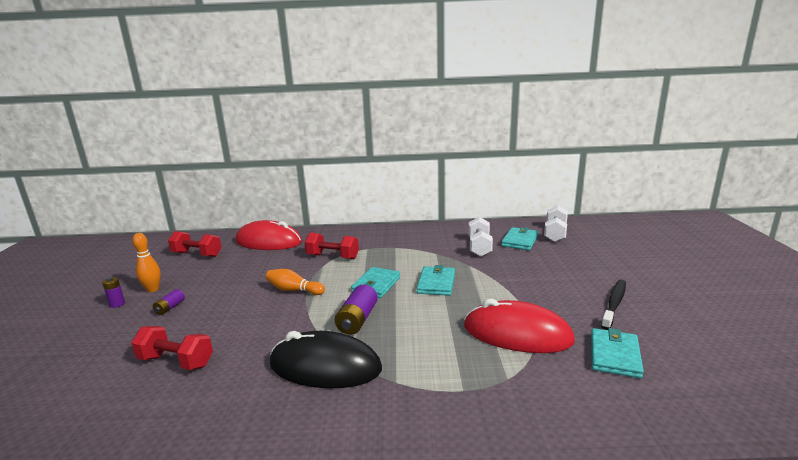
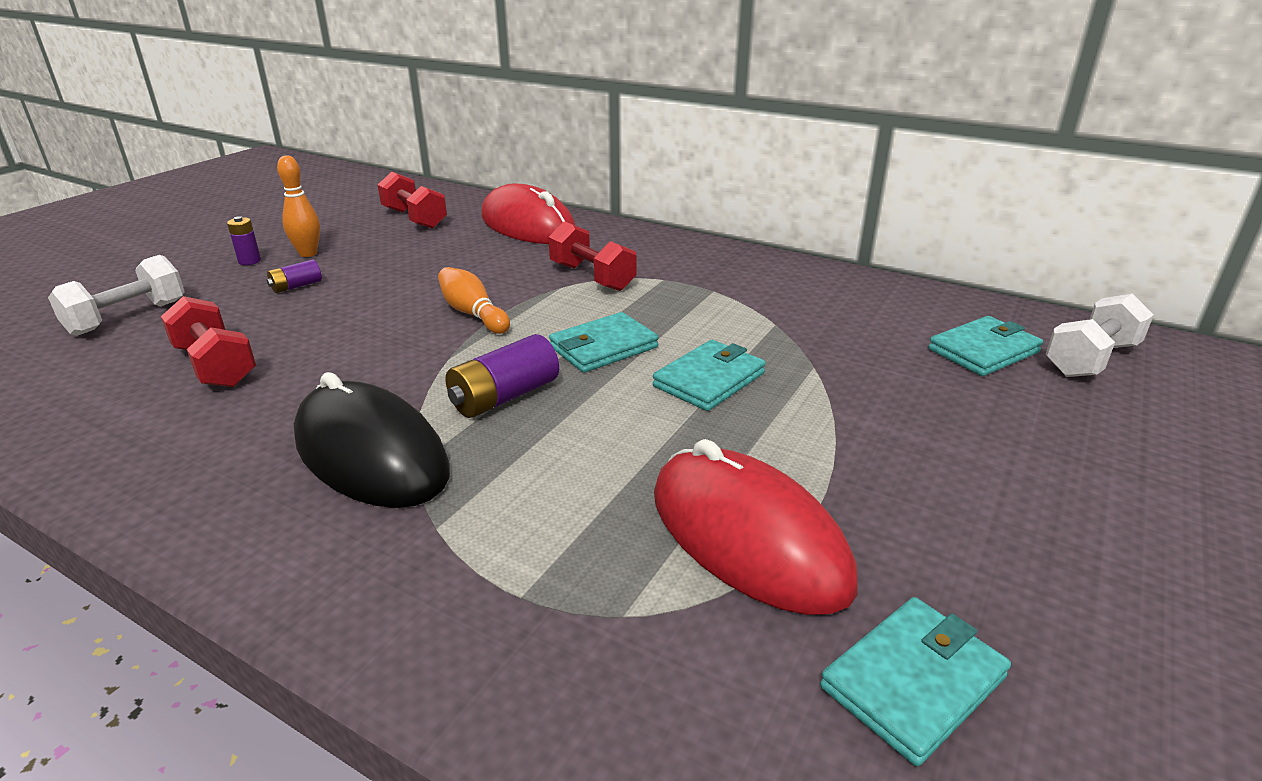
camera: 30 degrees right, 10 degrees up
white dumbbell [468,217,493,257] -> white dumbbell moved to [48,255,185,336]
black toothbrush [601,279,626,330] -> none

